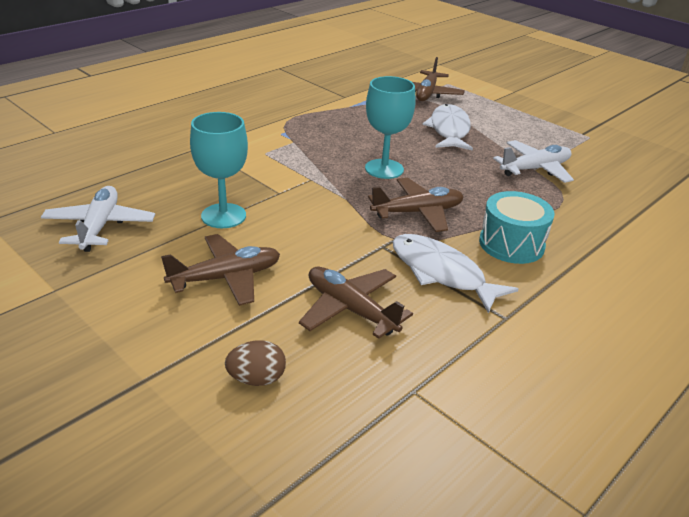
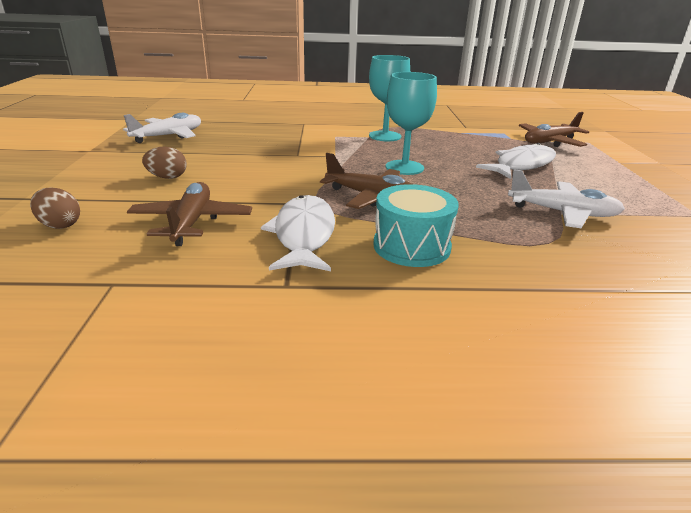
camera: 45 degrees right, 5 degrees down
brown plane [161,234,280,306] -> brown egg [142,147,187,179]
turquoise goblet [190,112,248,228] -> turquoise goblet moved to [369,55,410,141]

